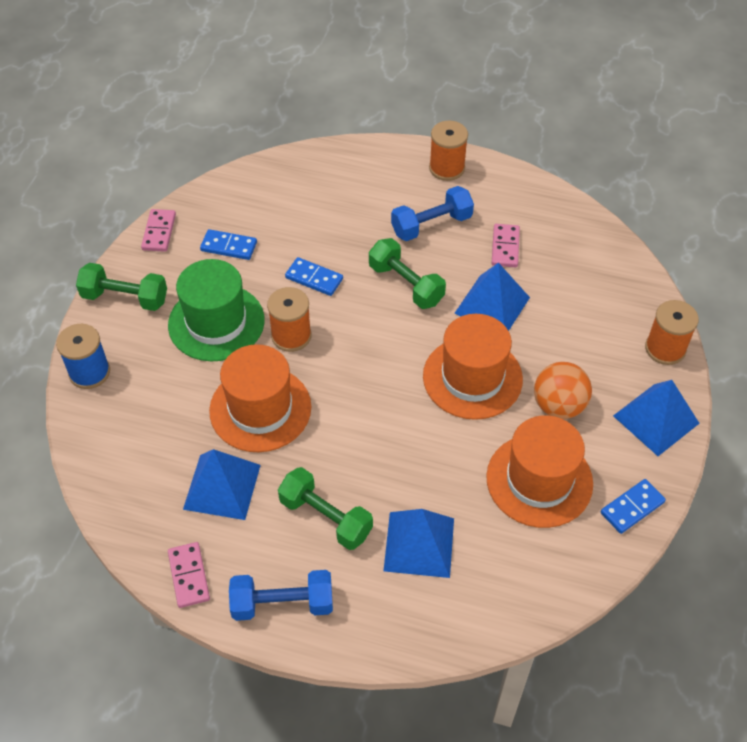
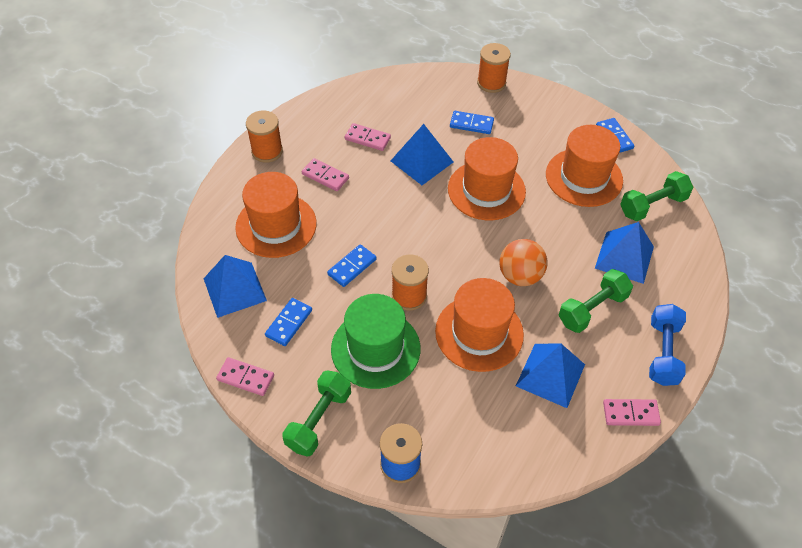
camera: 75 degrees left, 0 degrees up
green dumbbell [369,238,446,309] -> green dumbbell moved to [620,171,693,221]
blue dumbbell [391,186,474,241] -> pink domino [302,158,349,191]
orange ball [534,362,592,419] -> orange ball moved to [499,239,548,286]
blue pyramid [613,380,700,456] -> blue pyramid moved to [203,255,267,318]
none -> orange hat [235,172,317,258]
none -> blue domino [450,111,494,134]

